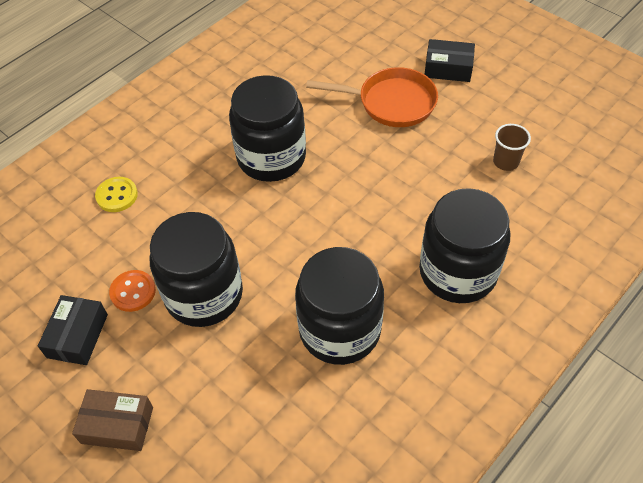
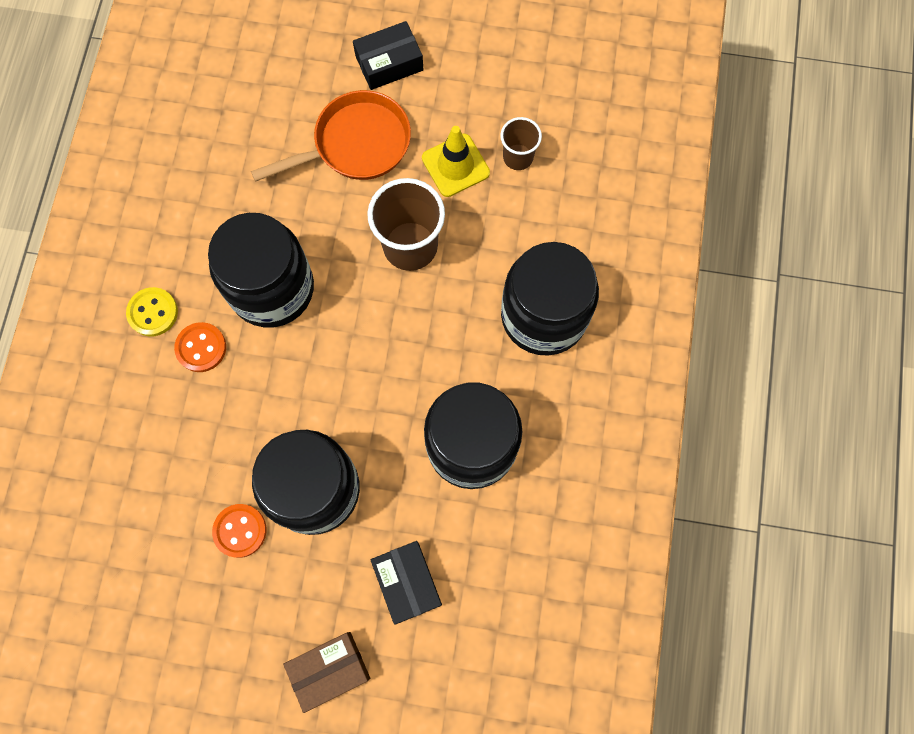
camera: 35 degrees left, 20 degrees up
black box [38,295,108,365] -> black box moved to [371,541,442,625]
yellow button [95,177,138,212] -> yellow button moved to [126,287,178,336]
none -> orange button [174,322,226,372]
none -> brown cup [367,178,445,271]
none -> yellow traffic cone [422,126,490,197]

